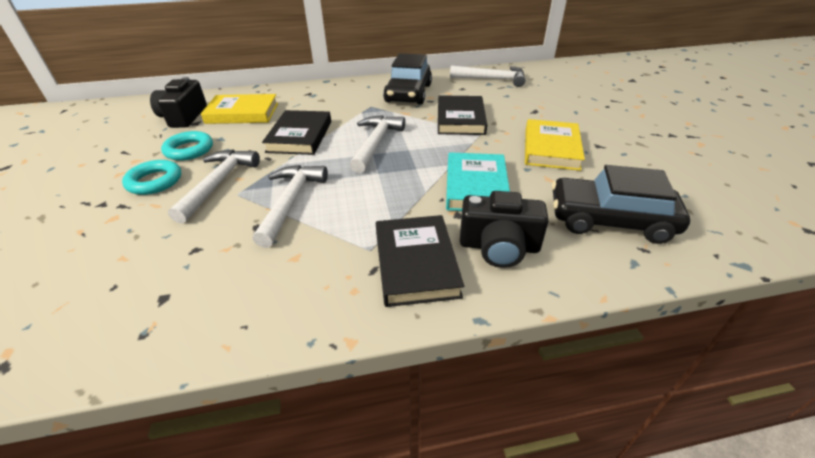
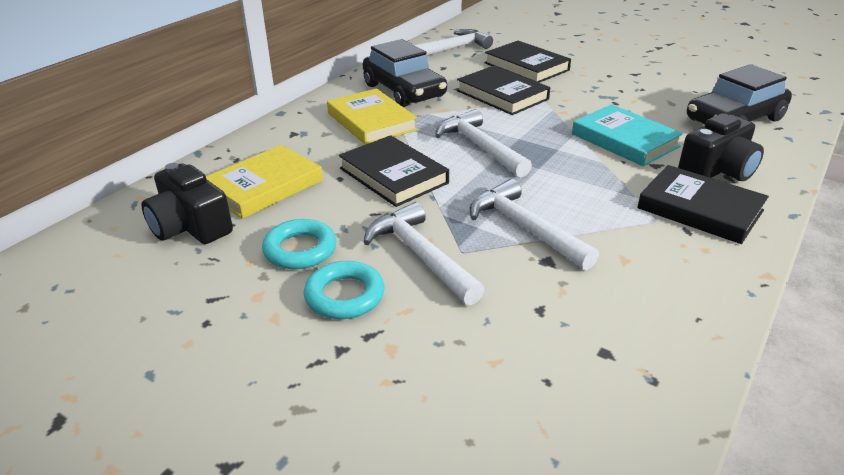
camera: 45 degrees left, 5 degrees down
yellow book [525,119,585,171] -> yellow book moved to [327,88,417,145]
none -> black book [485,41,571,83]

